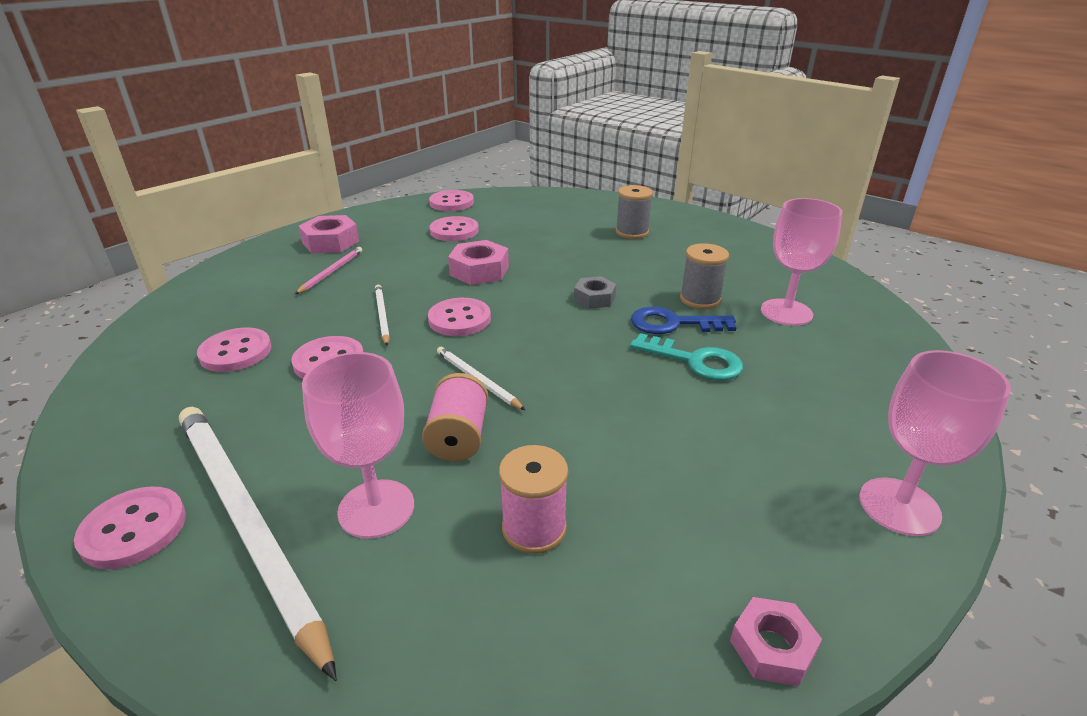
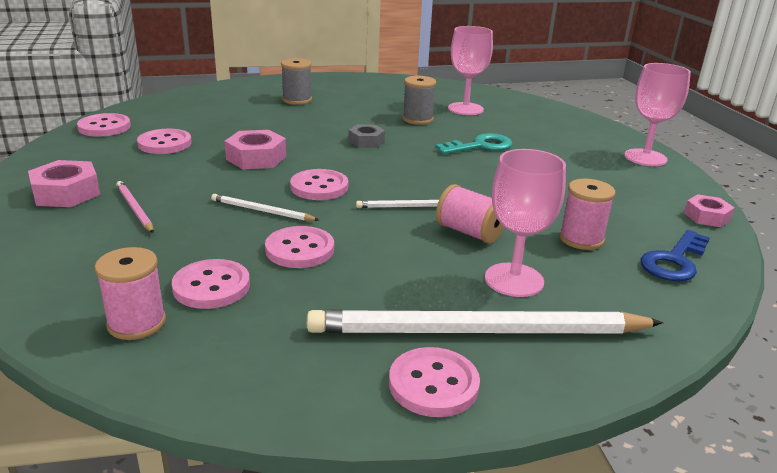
camera: 55 degrees left, 5 degrees down
blue key [631,307,737,334] -> blue key moved to [640,230,710,281]
none -> pink spool [95,247,166,340]

